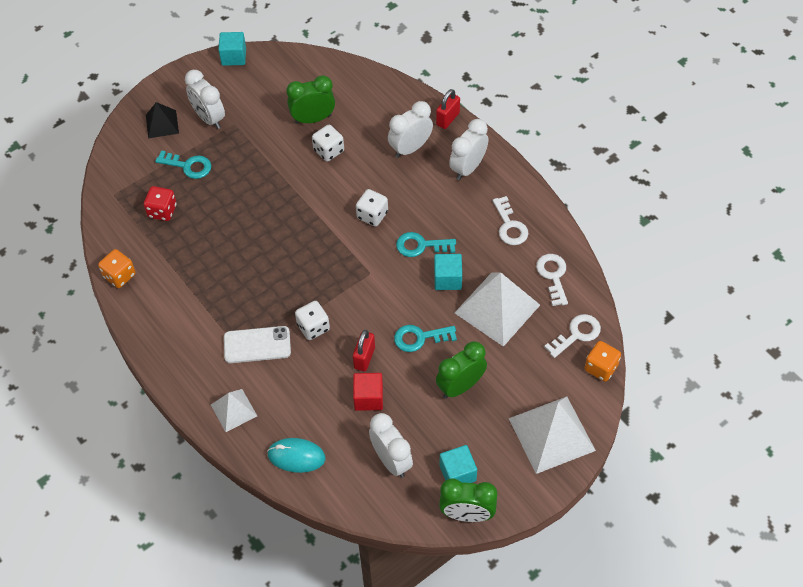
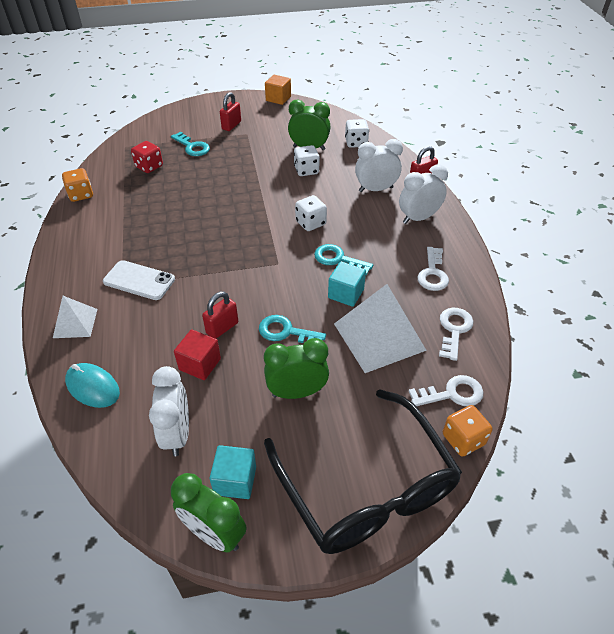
camera: 25 degrees right, 10 degrees down
black pyramid [146,102,179,138] -> none
white clock [185,70,225,129] -> red padlock [220,92,241,131]
turquoise cube [218,32,246,66] -> orange cube [265,75,291,105]
white dice [295,301,330,340] -> white dice moved to [345,119,369,148]
white pyramid [509,397,596,474] -> black glasses [264,389,462,554]

